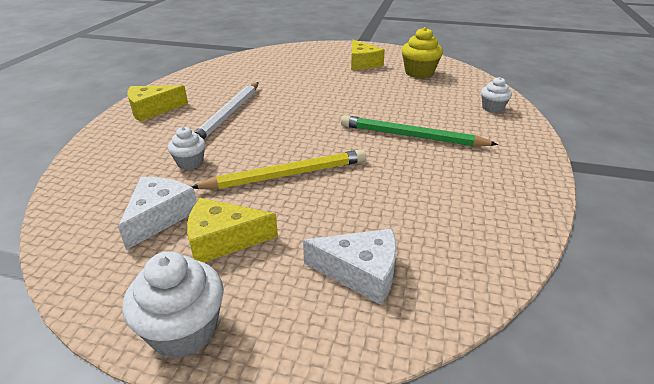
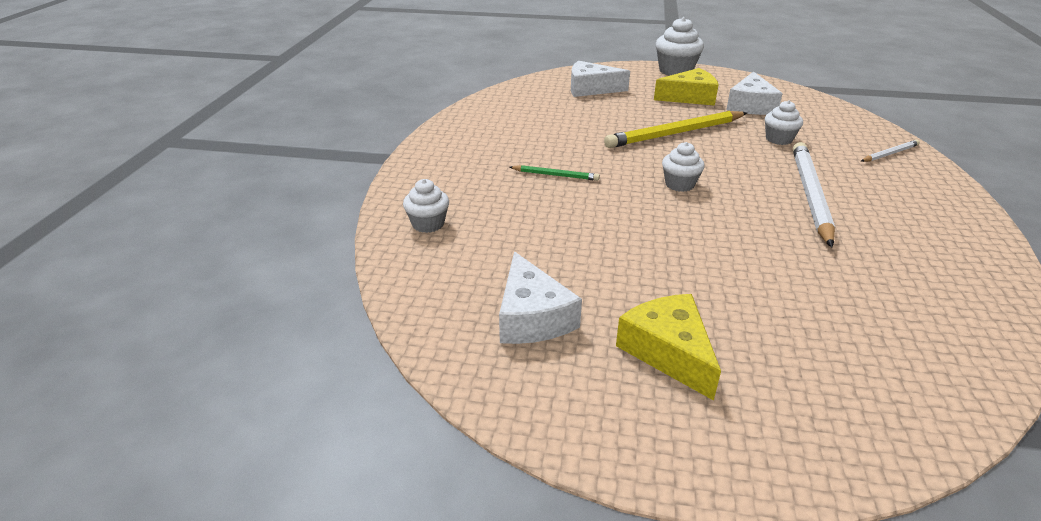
camera: 175 degrees right, 0 degrees up
yellow cheese [127,85,188,122] -> none
green pencil [341,115,498,147] -> green pencil [510,165,600,181], size x0.48
yellow cupcake [401,27,443,78] -> white cheese [499,252,582,344]
none -> white cupcake [662,142,705,192]
none -> white pencil [861,140,920,162]

